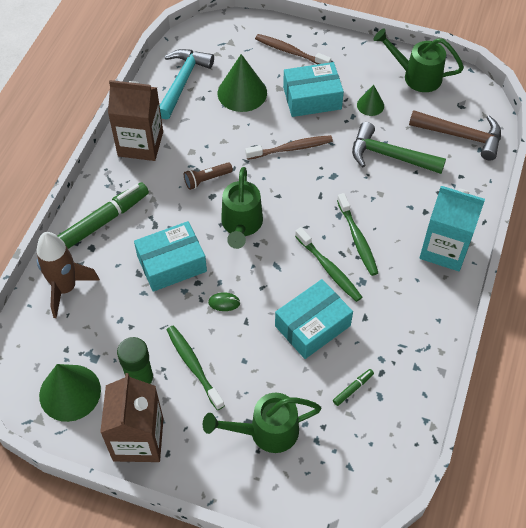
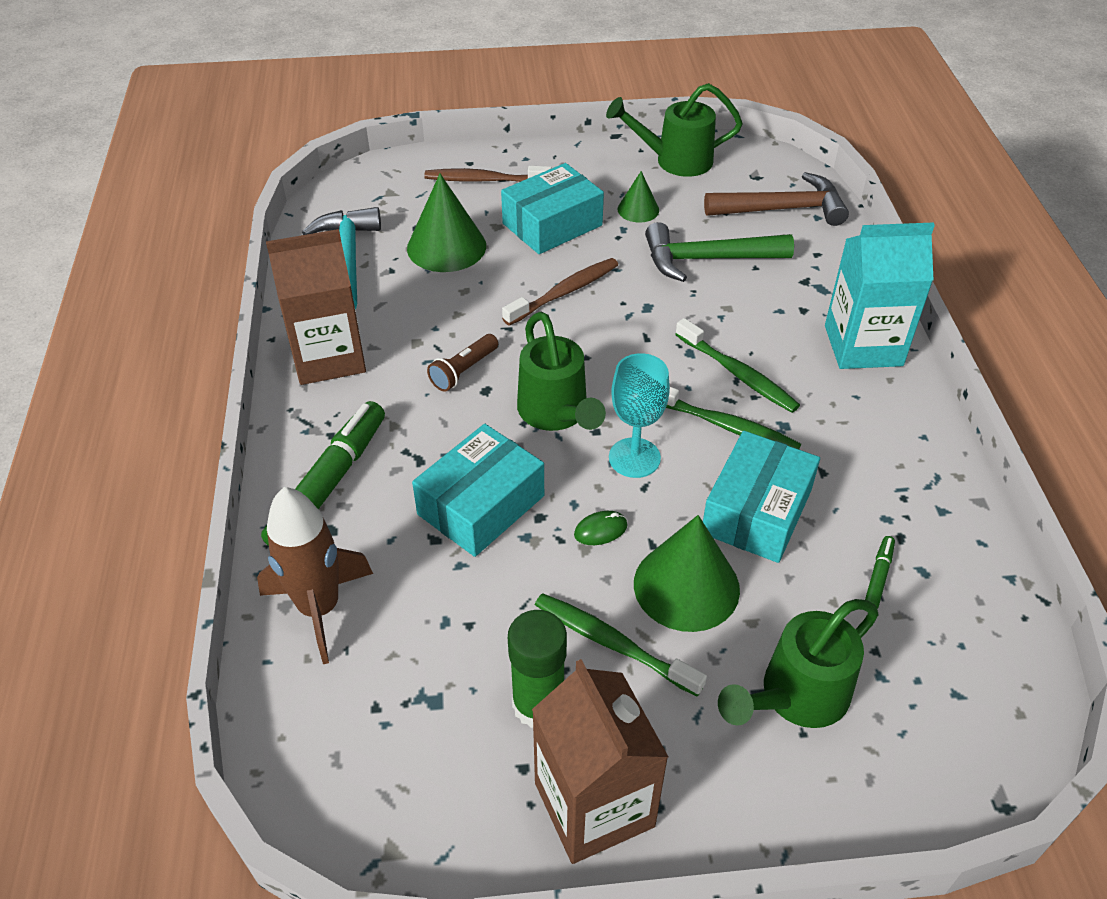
camera: 25 degrees left, 10 degrees down
green cone [39,364,101,422] -> green cone moved to [634,515,740,632]
none -> turquoise goblet [609,353,670,478]

